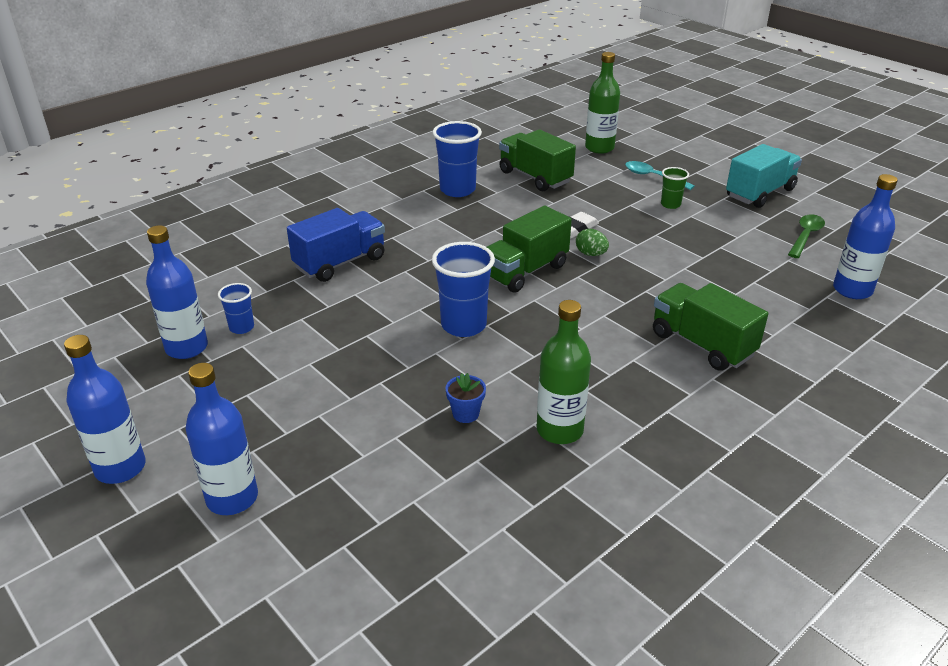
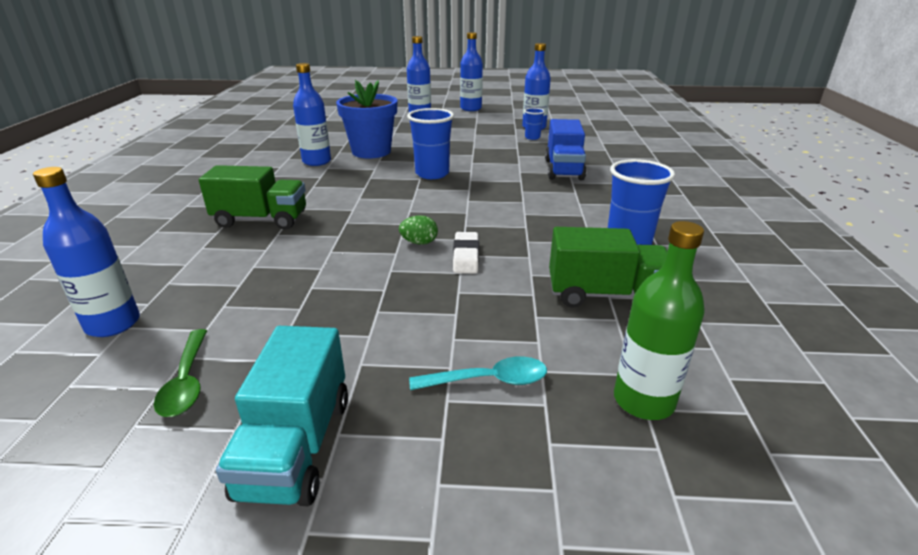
camera: 135 degrees right, 5 degrees down
blue flower pot [446,373,486,423] -> blue flower pot [336,80,397,158], size x2.46
green truck [487,205,572,293] -> none
green bottle [536,300,591,444] -> blue bottle [293,63,331,166]
green cup [661,167,689,209] -> none

